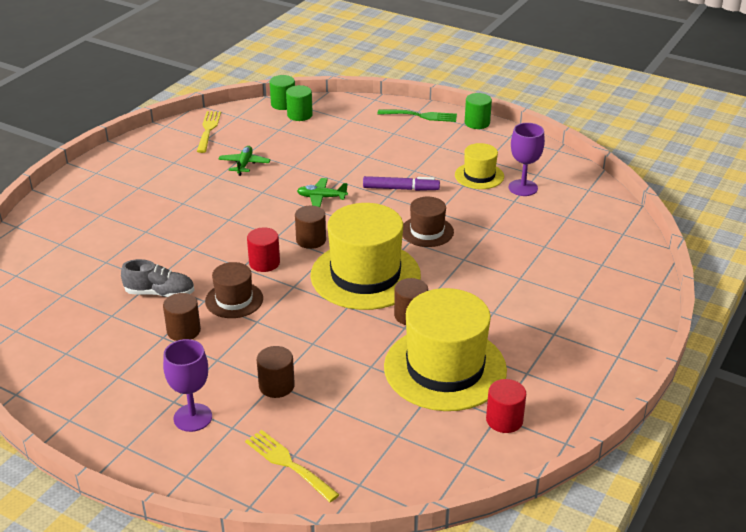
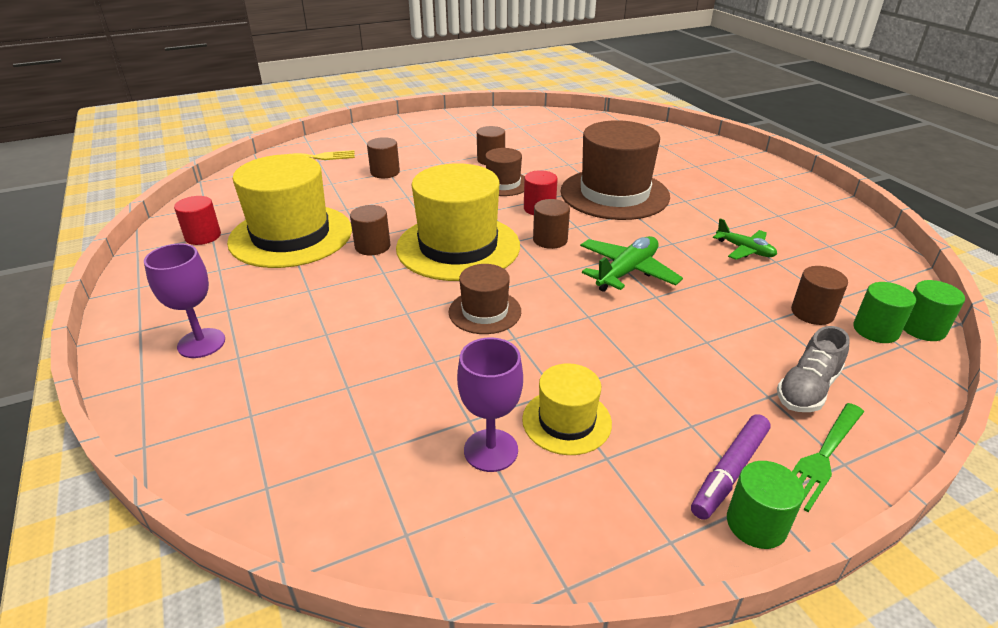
camera: 125 degrees right, 0 degrees up
grey shoe [121,259,194,297] -> grey shoe moved to [777,326,850,412]
purple goblet [163,339,212,432] -> purple goblet moved to [144,243,225,358]
yellow fork [197,111,221,153] -> none
green plane [297,178,348,207] -> green plane [580,236,683,292], size x1.55
purple marker [363,176,440,191] -> purple marker moved to [691,414,771,520]
none -> brown hat [560,120,670,220]
none -> brown cylinder [791,266,848,325]

